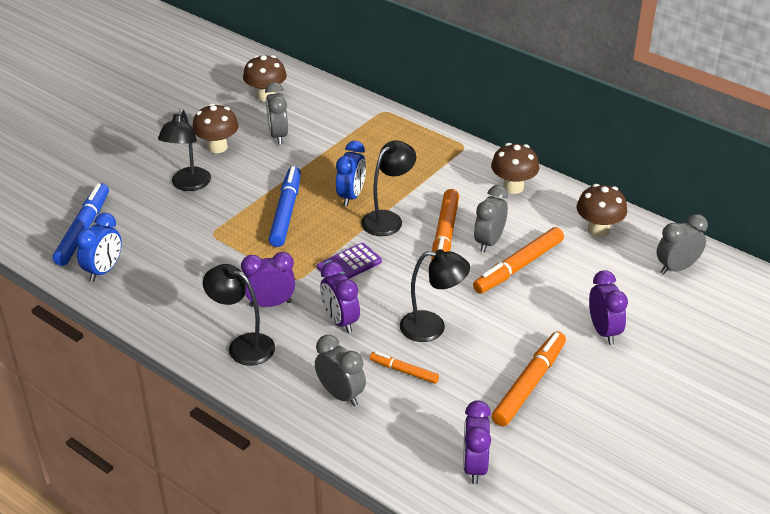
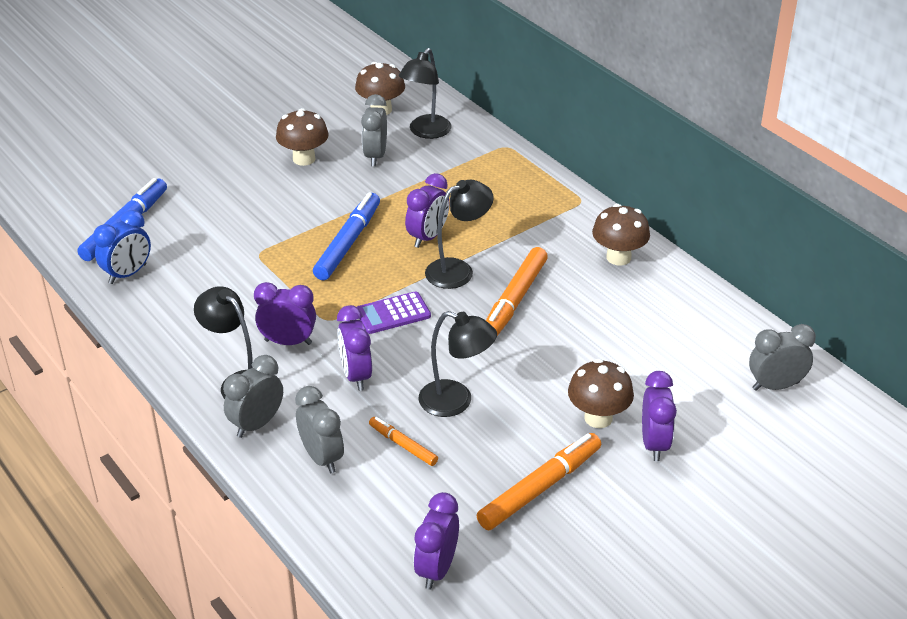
camera: 15 degrees right, 0 degrees up
black lamp [158,109,211,191] -> black lamp moved to [399,48,452,139]
blue clock [336,141,366,206] -> purple clock [405,173,449,248]
orange marker [473,227,564,294] -> none
grey clock [474,185,508,253] -> grey clock moved to [223,355,283,438]
brown mushroom [577,184,627,237] -> brown mushroom moved to [568,359,634,428]

